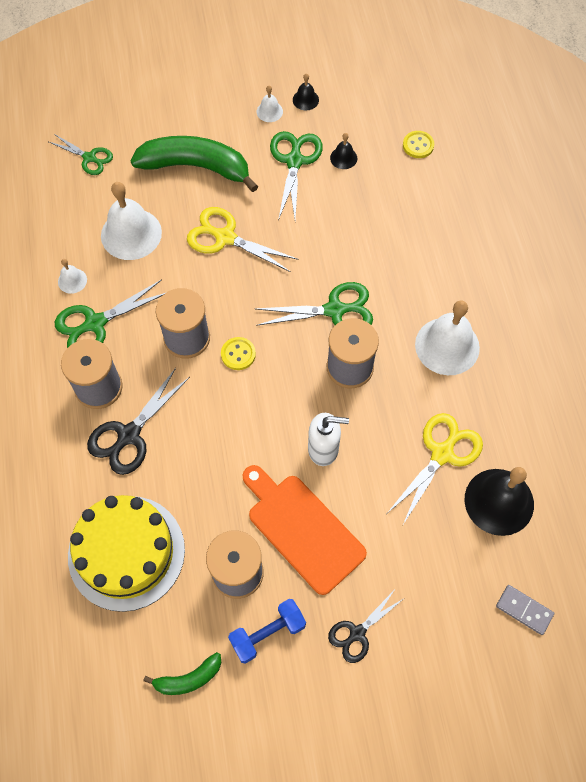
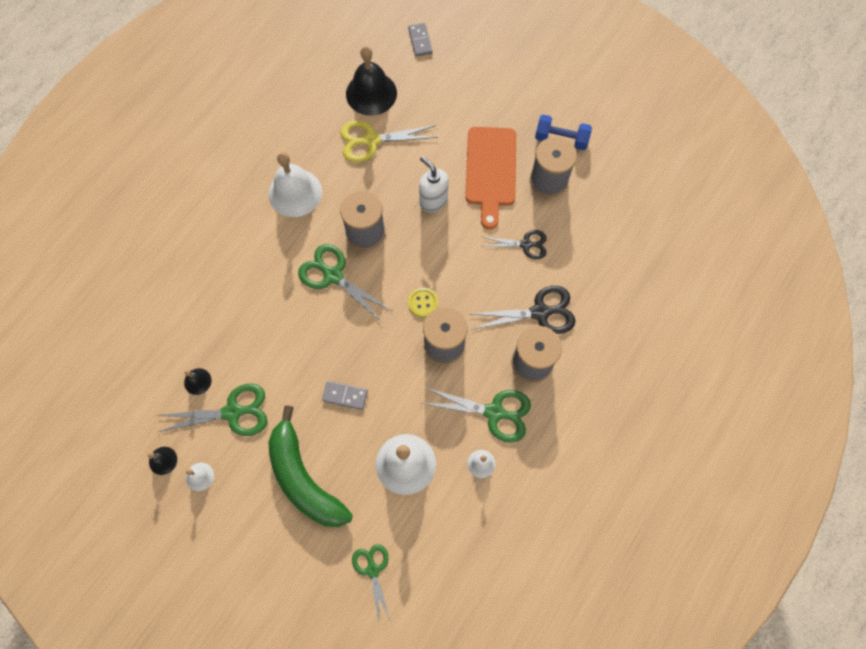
camera: 135 degrees left, 5 degrees up
yellow cake [68,495,185,612] -> none
green banana [143,652,221,695] -> none
yellow scissors [187,207,298,272] -> grey domino [322,381,368,410]
green scissors [270,131,323,221] -> green scissors turned 150 degrees counterclockwise [156,384,268,436]
black scissors [328,591,403,663] -> black scissors moved to [482,230,547,259]
yellow button [403,131,434,158] -> none

